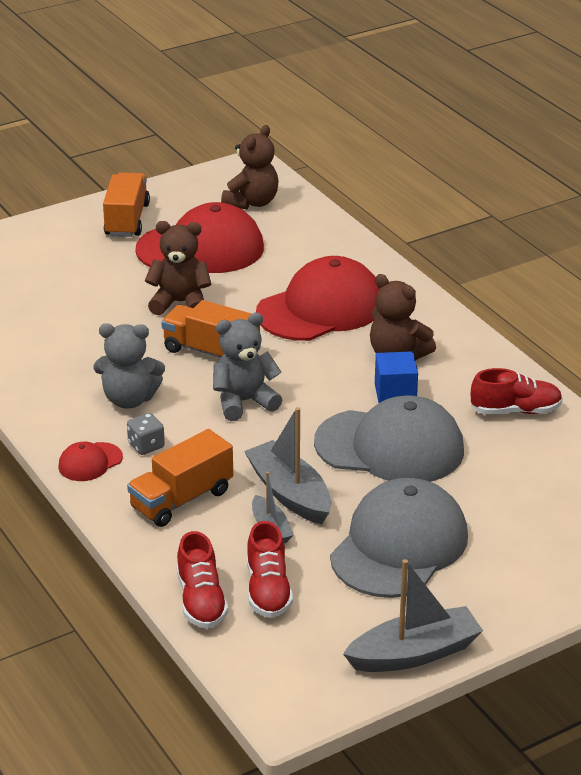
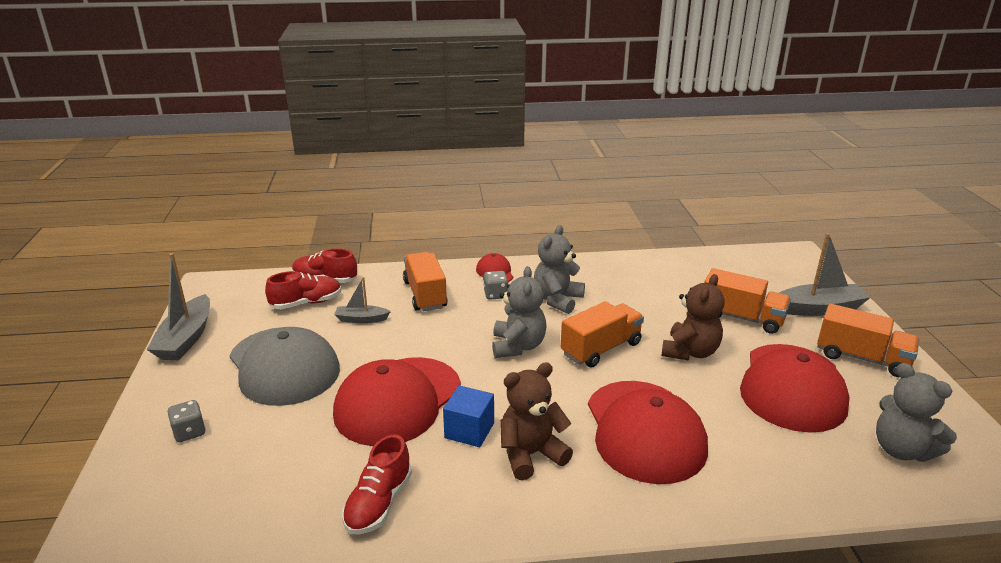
camera: 115 degrees right, 5 degrees down
brown teddy bear [221,125,279,209] -> grey teddy bear [876,363,957,462]
grey boat [244,407,331,524] -> grey boat moved to [779,233,871,316]
red shoe [247,521,293,618] -> red shoe turned 135 degrees clockwise [265,271,342,309]
grey cap [314,395,464,482] -> red cap [333,357,461,446]
none -> grey dice [167,400,206,442]
none -> orange truck [704,268,791,334]

